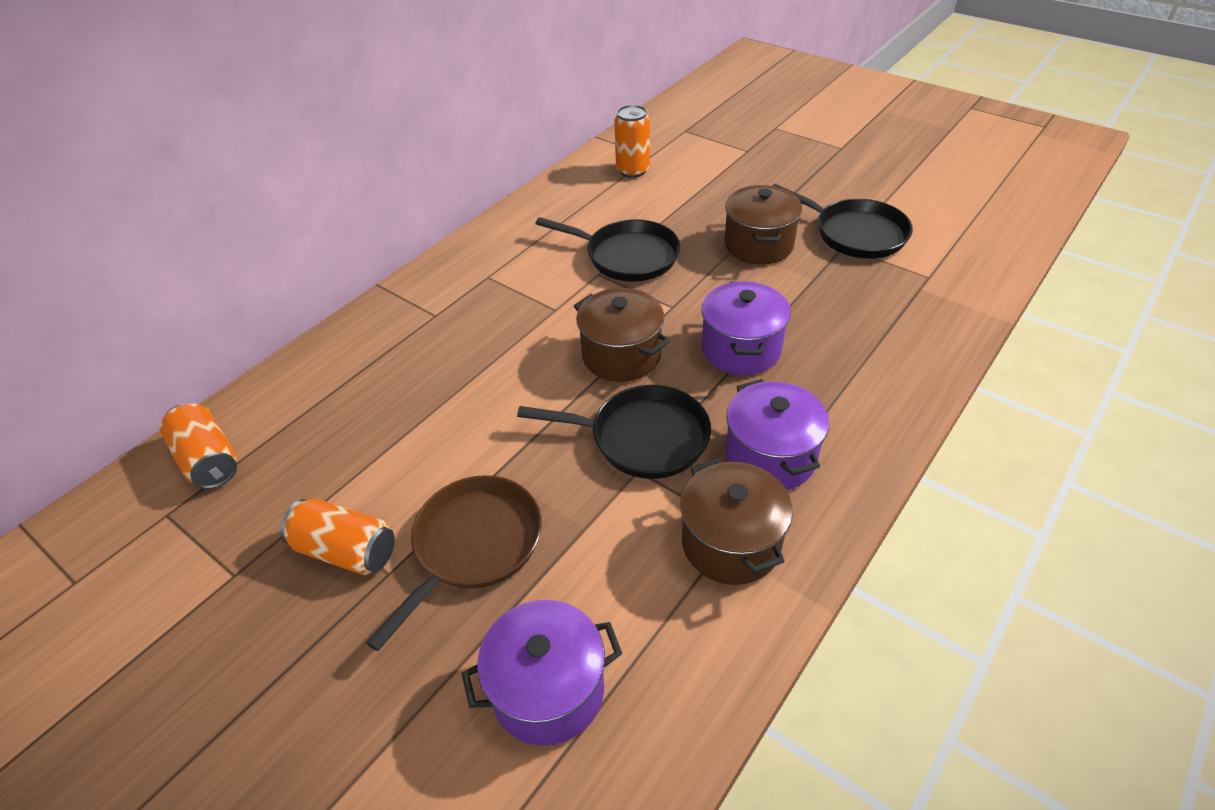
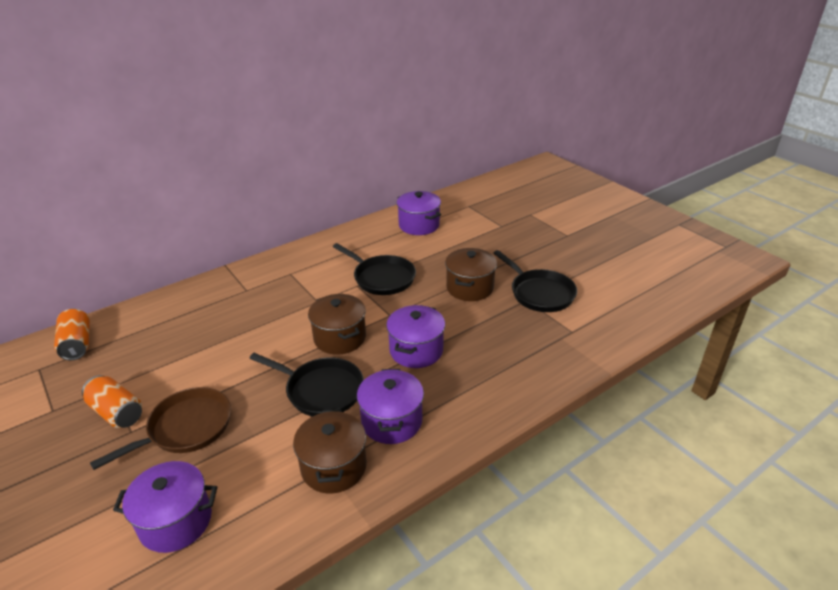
camera: 15 degrees right, 10 degrees down
orange can [614,105,650,178] -> purple pot [397,191,441,235]

